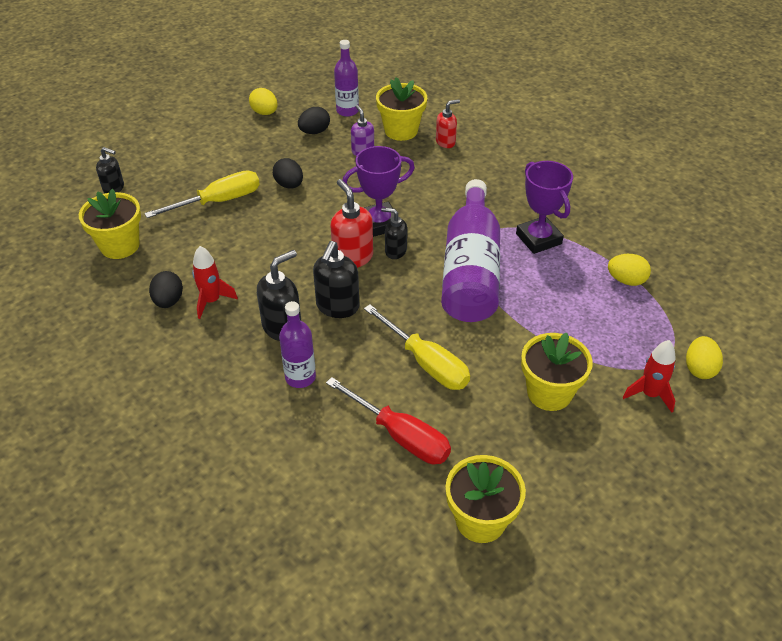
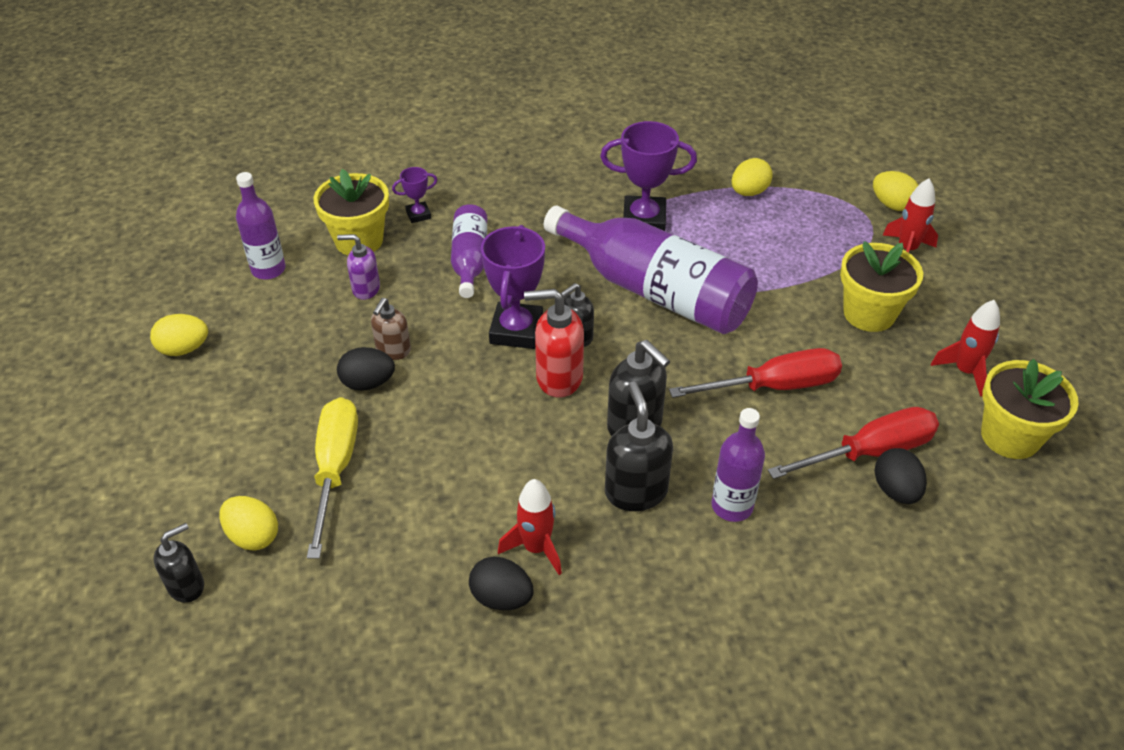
camera: 60 degrees left, 0 degrees up
yellow flower pot [79,189,141,259] -> none
black egg [298,107,330,134] -> black egg moved to [875,448,927,504]
yellow screwdriver [364,304,470,390] -> red screwdriver [669,348,842,398]
red soap dispenser [436,99,460,148] -> purple trophy [392,167,437,223]
none -> yellow egg [219,496,278,551]
none -> brown soap dispenser [371,298,411,360]
none -> purple bottle [451,204,487,298]
none -> red rocket [931,300,1000,397]

